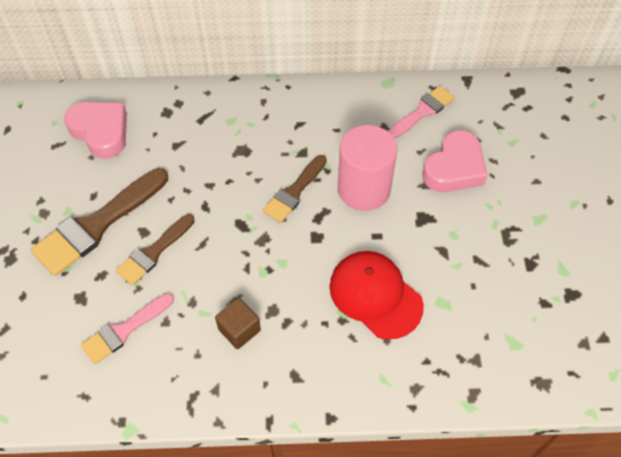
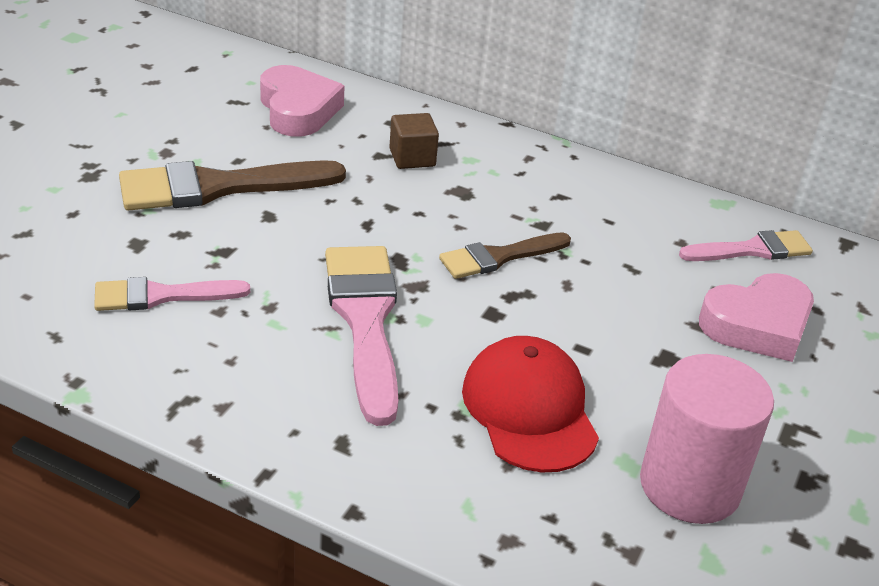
camera: 25 degrees right, 20 degrees down
brown brush [116,214,195,285] -> none
brown cube [215,298,261,349] -> brown cube moved to [389,113,439,169]
pink cylinder [338,125,398,211] -> pink cylinder moved to [640,354,774,524]
none -> pink brush [325,246,398,426]

